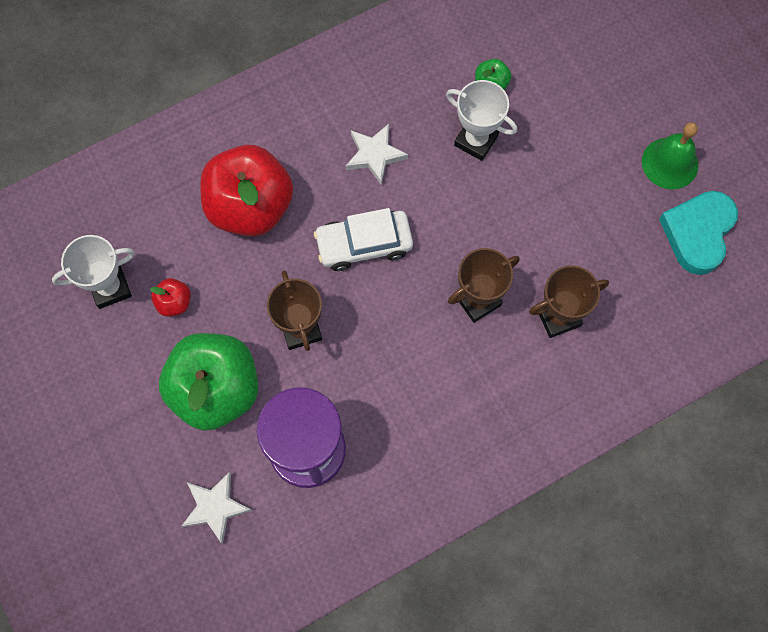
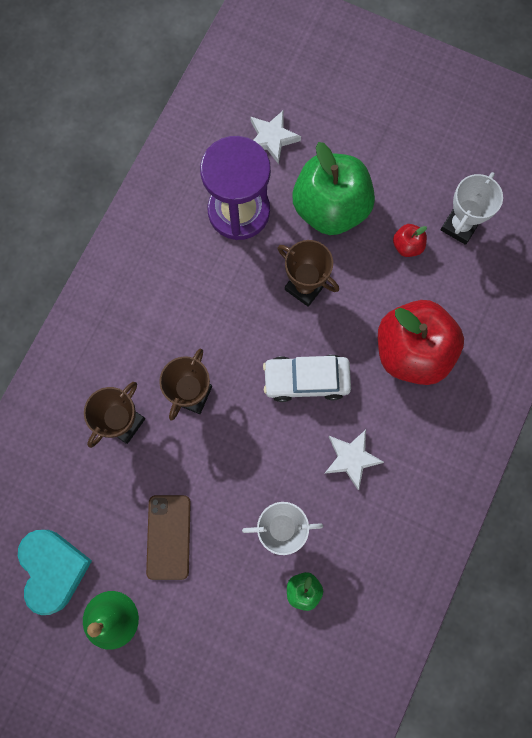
camera: 145 degrees right, 5 degrees up
white car [314,208,413,271] -> white car turned 135 degrees counterclockwise [263,355,351,402]
none -> brown phone [146,495,191,580]

